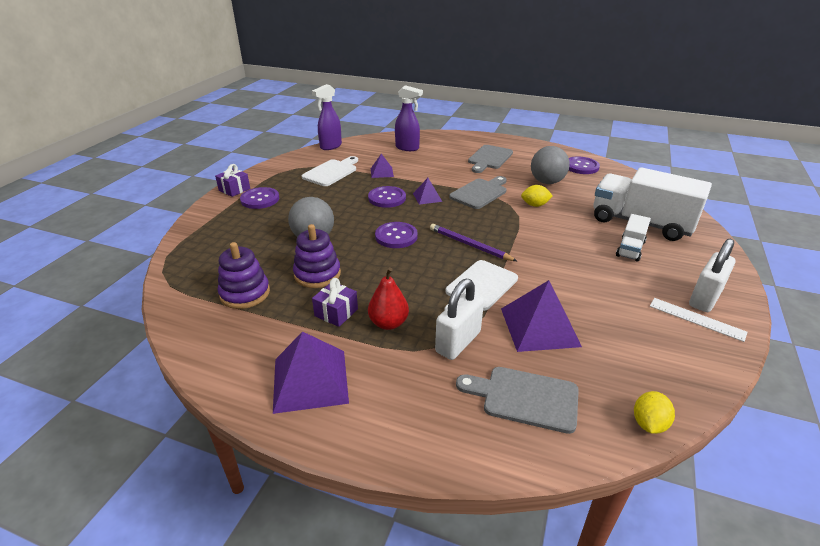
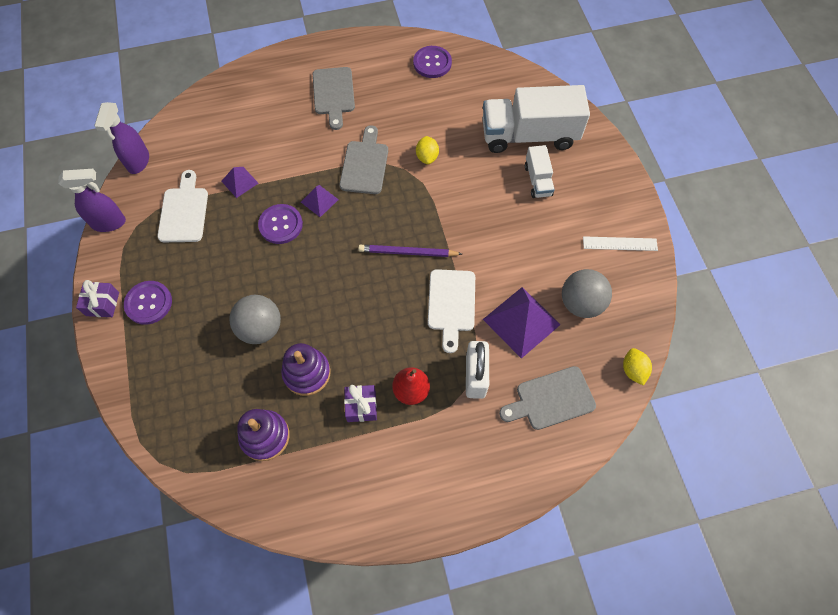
camera: 35 degrees left, 30 degrees up
purple pyramid [273,331,349,414] -> none
purple button [375,222,417,248] -> none
purple spray bottle [395,85,423,151] -> purple spray bottle moved to [58,169,126,232]
yellow lemon [521,185,553,207] -> yellow lemon turned 60 degrees counterclockwise [416,136,439,164]
grey ball [531,146,570,184] -> grey ball moved to [562,269,612,318]
white padlock [689,239,736,312] -> none

